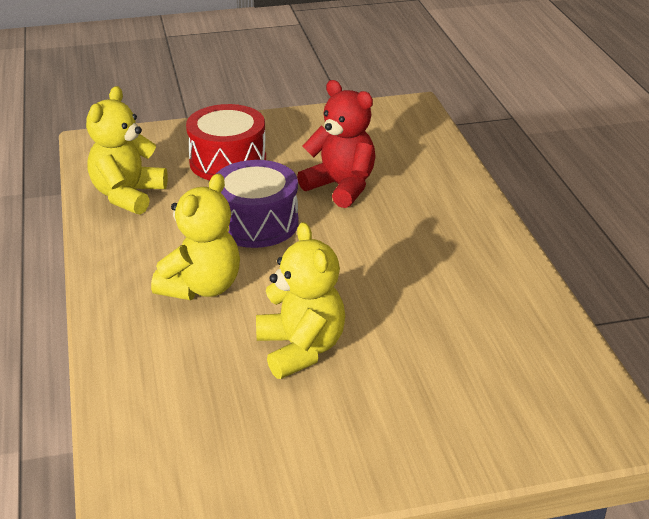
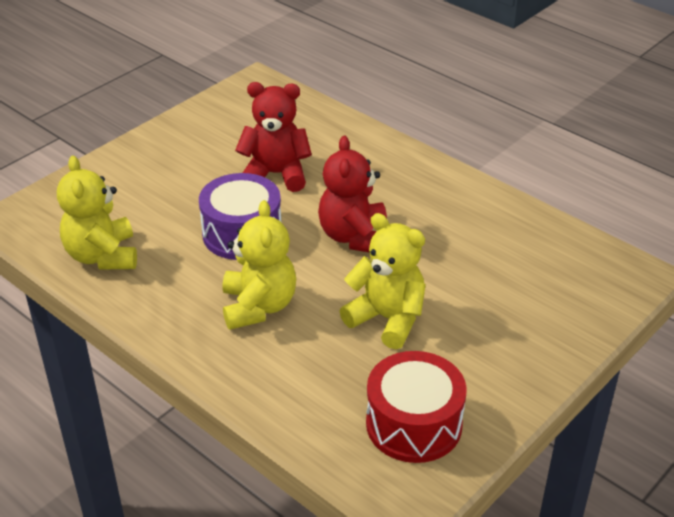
camera: 35 degrees left, 5 degrees up
red drum [186,104,266,180] -> red drum moved to [366,351,467,463]
none -> red teddy bear [318,136,387,252]

